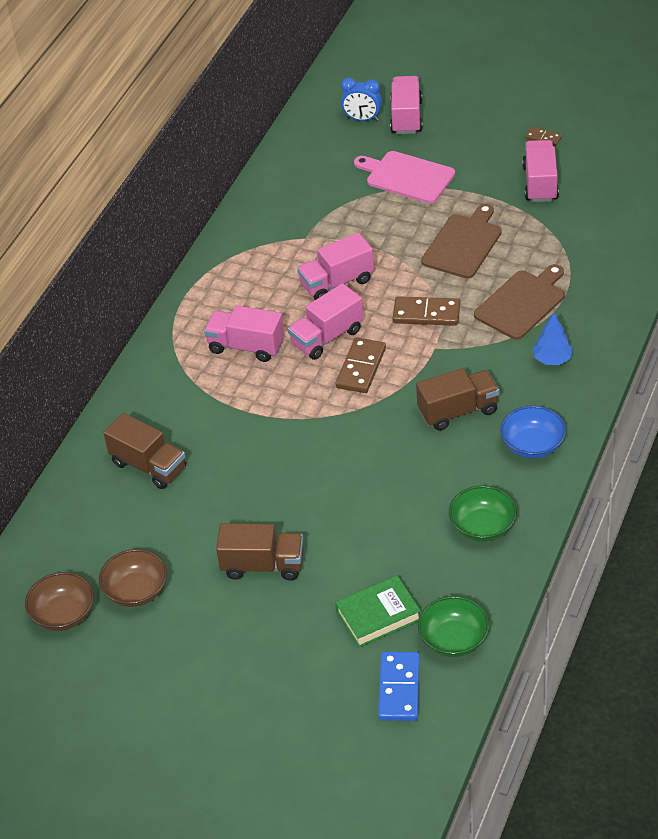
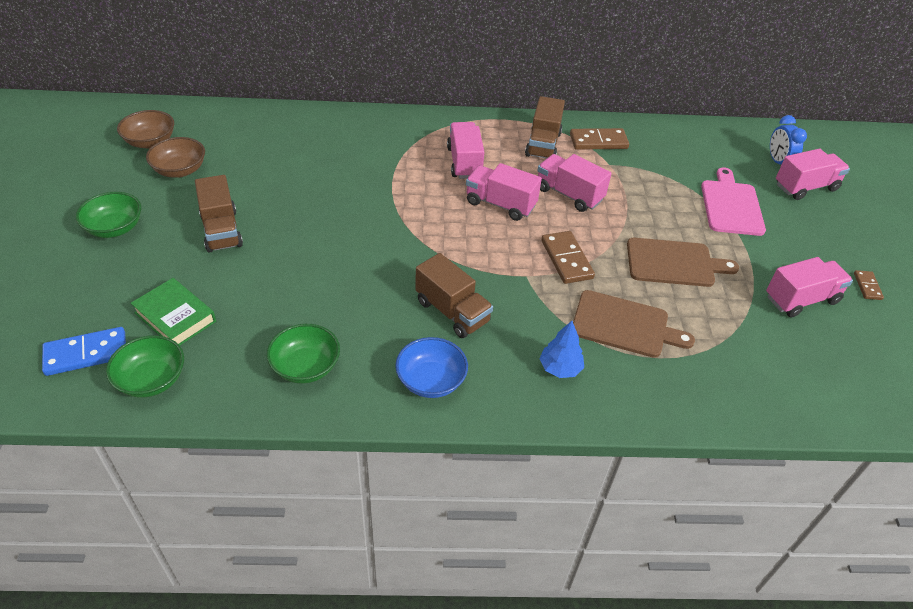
camera: 60 degrees right, 0 degrees up
brown truck [103,413,186,489] -> brown truck moved to [525,96,565,159]
brown domino [335,337,386,393] -> brown domino moved to [570,128,629,150]
none -> green bowl [76,192,141,238]

